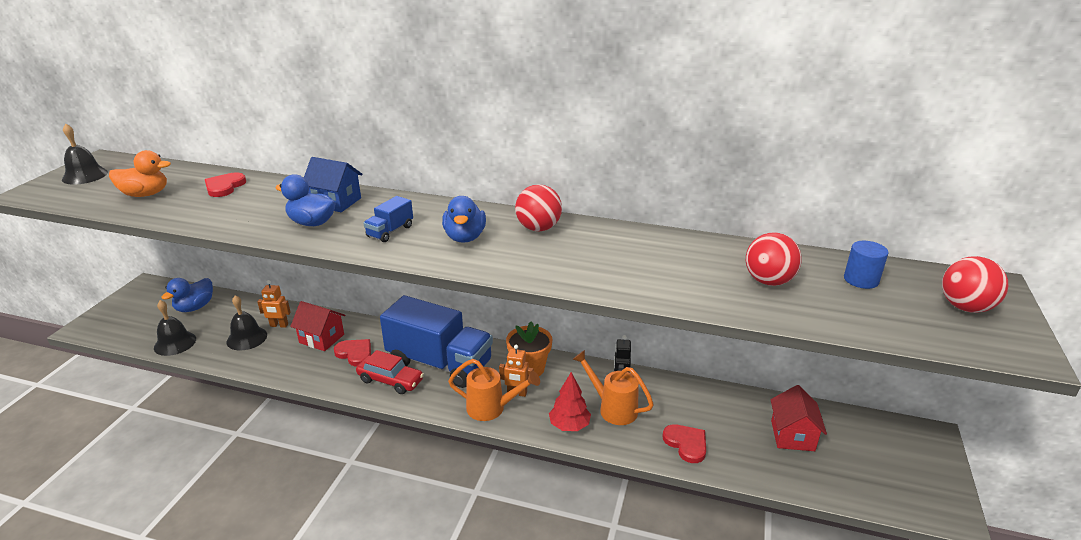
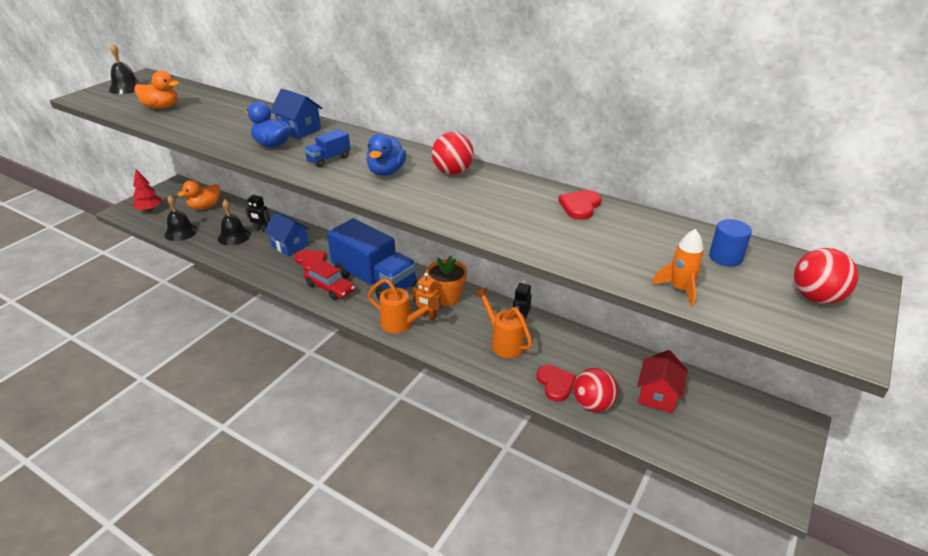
camera: 15 degrees right, 5 degrees up
blue duck [161,278,213,312] -> orange duck [177,180,220,209]
red heart [205,172,246,197] -> red heart moved to [558,190,602,220]
orange robot [257,280,291,328] -> black robot [245,191,270,232]
red house [290,301,345,351] -> blue house [264,212,310,256]
red tree [549,372,591,431] -> red tree moved to [132,169,162,212]
red ball [746,233,802,286] -> red ball moved to [573,368,618,412]
none -> orange rocket [652,229,704,307]

